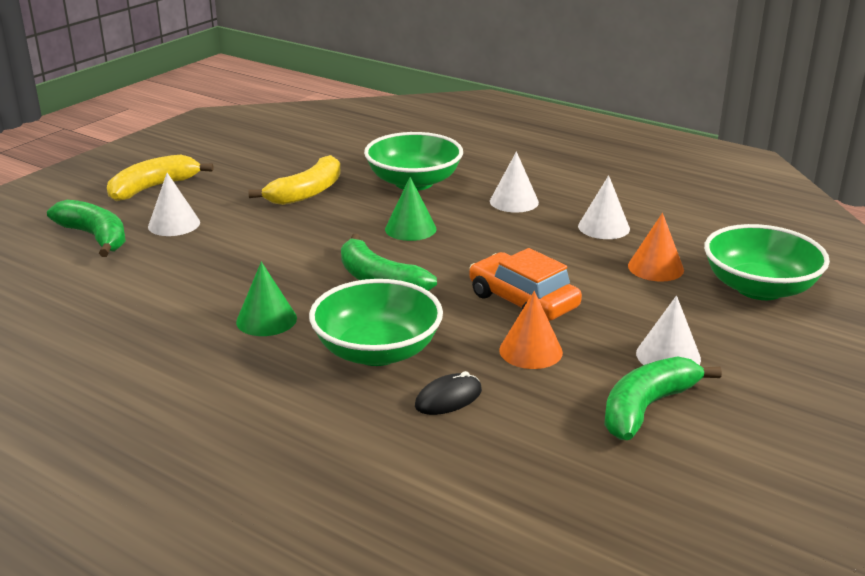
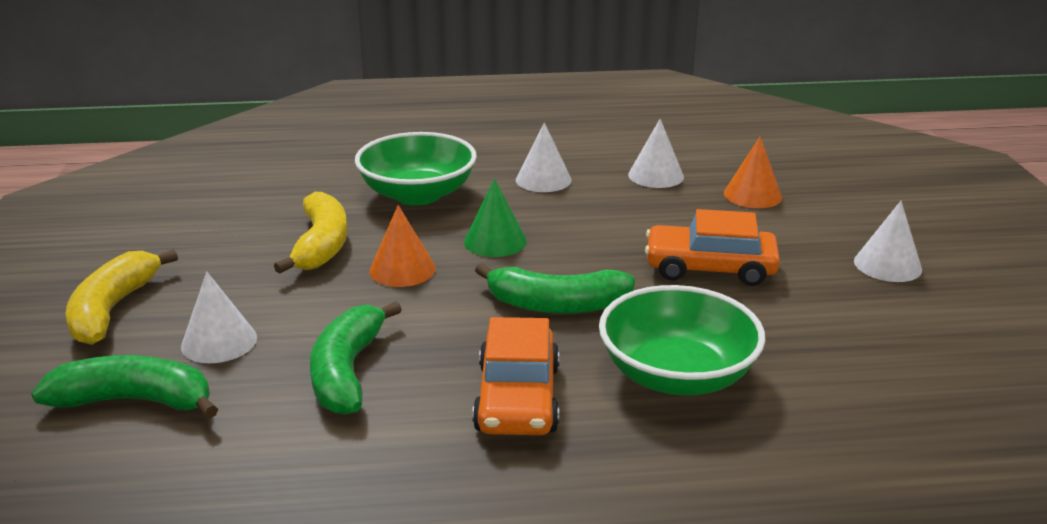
camera: 40 degrees left, 0 degrees up
green cone [236,262,297,336] -> orange car [472,317,559,435]
black mouse [415,371,482,415] -> none
orange cone [499,291,563,369] -> orange cone moved to [369,205,436,287]
green banana [604,356,722,440] -> green banana moved to [310,301,402,415]
green bowl [704,224,830,300] -> none

